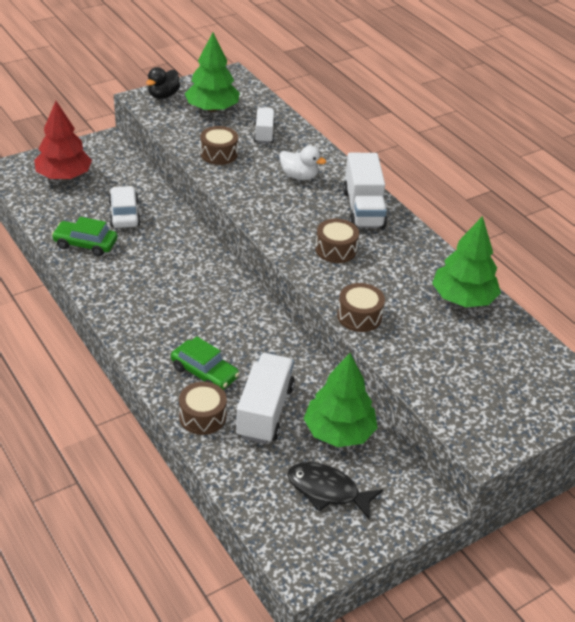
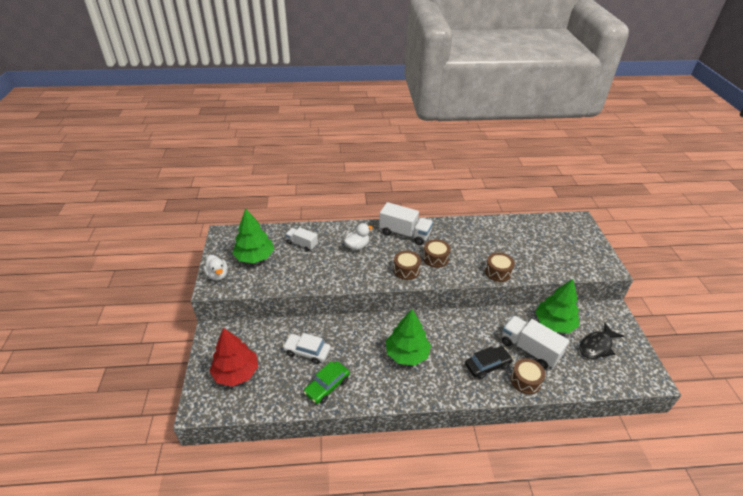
camera: 60 degrees left, 0 degrees up
black duck [146,67,180,99] -> white duck [203,255,228,281]
green car [171,336,239,390] -> black car [465,346,513,379]
brown drum [200,126,238,165] -> brown drum moved to [393,251,421,280]
green tree [432,216,501,307] -> green tree moved to [386,309,431,366]

